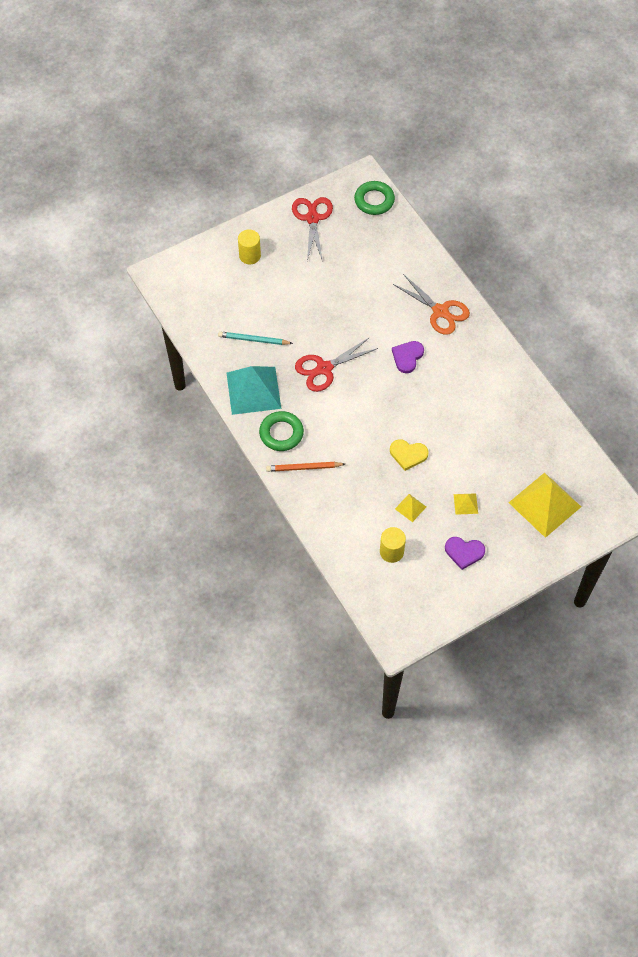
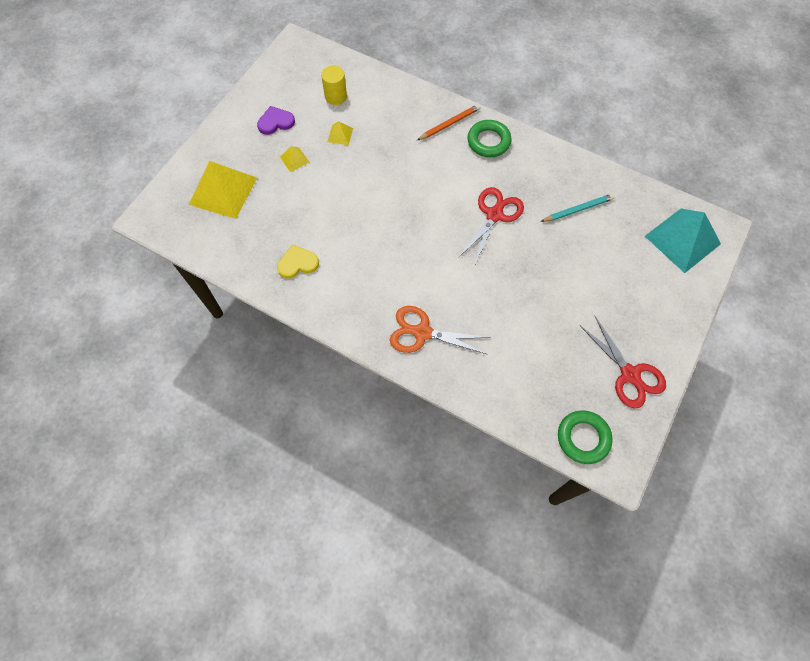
camera: 150 degrees right, 5 degrees up
turquoise pyramid [227,366,281,415] -> turquoise pyramid moved to [645,209,721,273]
yellow cylinder [238,229,261,264] -> none
yellow heart [390,439,428,471] -> yellow heart moved to [277,244,319,279]
purple heart [392,341,424,373] -> none

